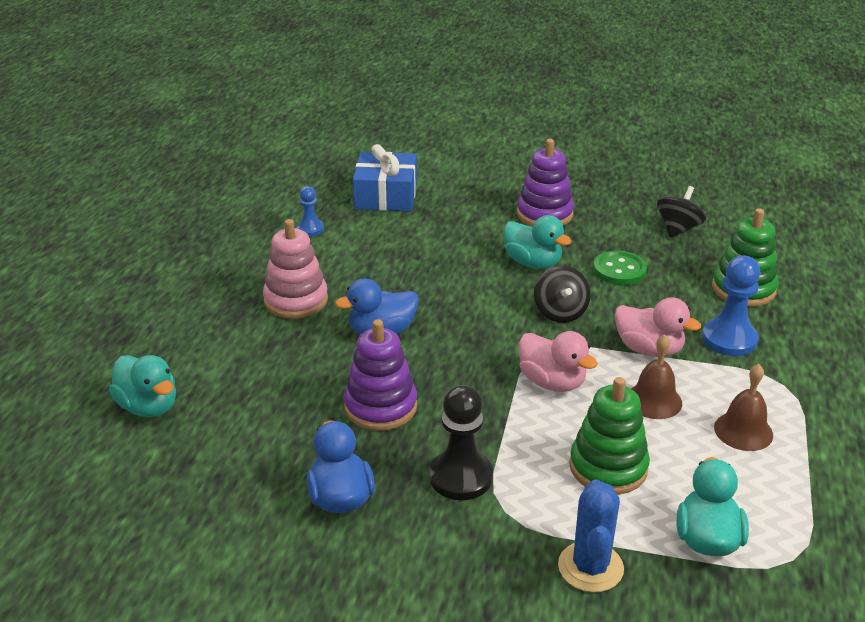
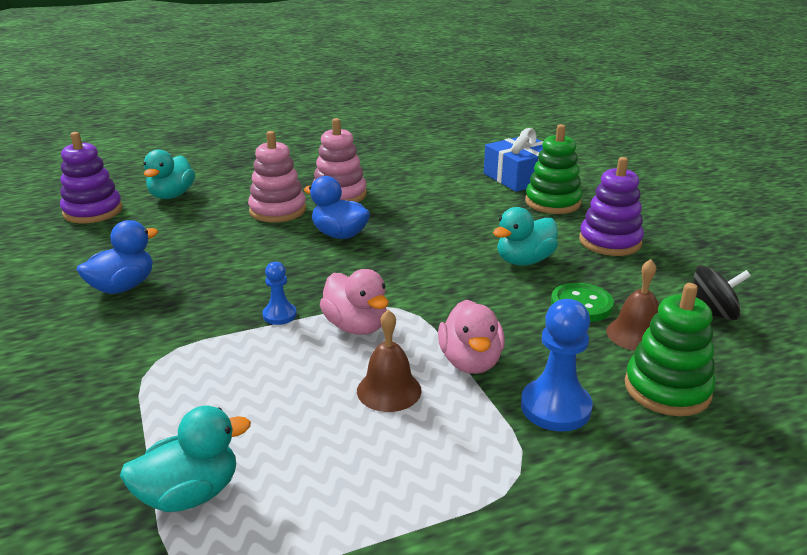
camera: 55 degrees right, 5 degrees down
blue pawn [297,186,324,236] -> blue pawn moved to [262,262,297,325]
purple stacking toy [344,319,417,431] -> purple stacking toy moved to [60,132,123,223]
black pawn [430,385,493,500] -> none
turquoise duck [504,215,572,269] -> turquoise duck turned 45 degrees clockwise [493,207,558,266]
pink duck [519,331,598,392] -> pink duck turned 45 degrees counterclockwise [320,269,389,335]
black spinning top [534,266,591,323] -> none
blue cactus [558,480,624,592] -> none
green stacking toy [569,377,650,495] -> green stacking toy moved to [525,124,582,214]
brown bell [714,364,773,451] -> brown bell moved to [606,259,659,351]
none -> pink stacking toy [248,131,306,223]

